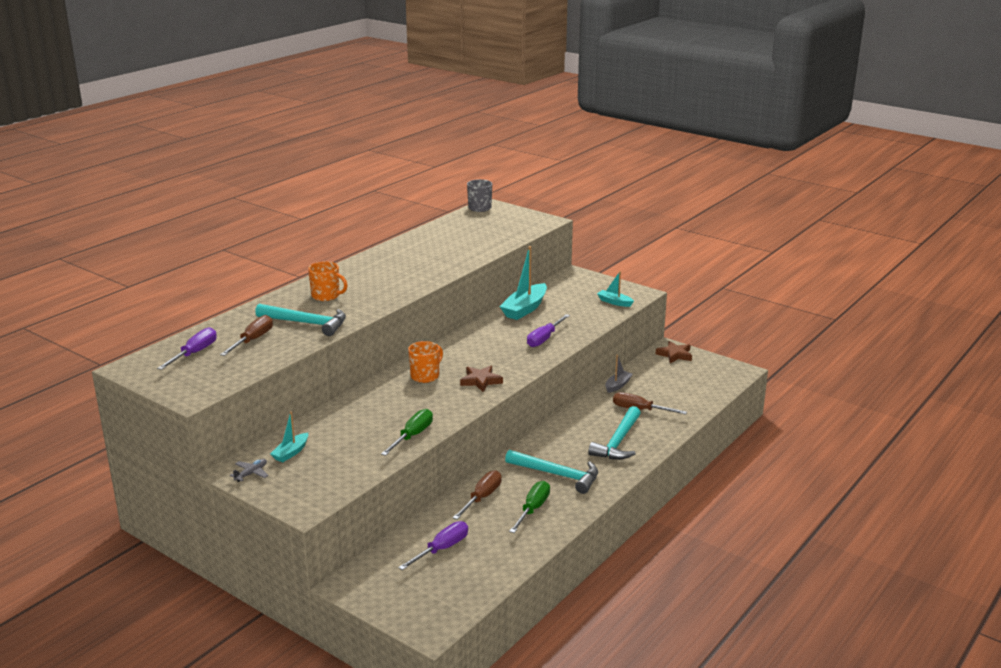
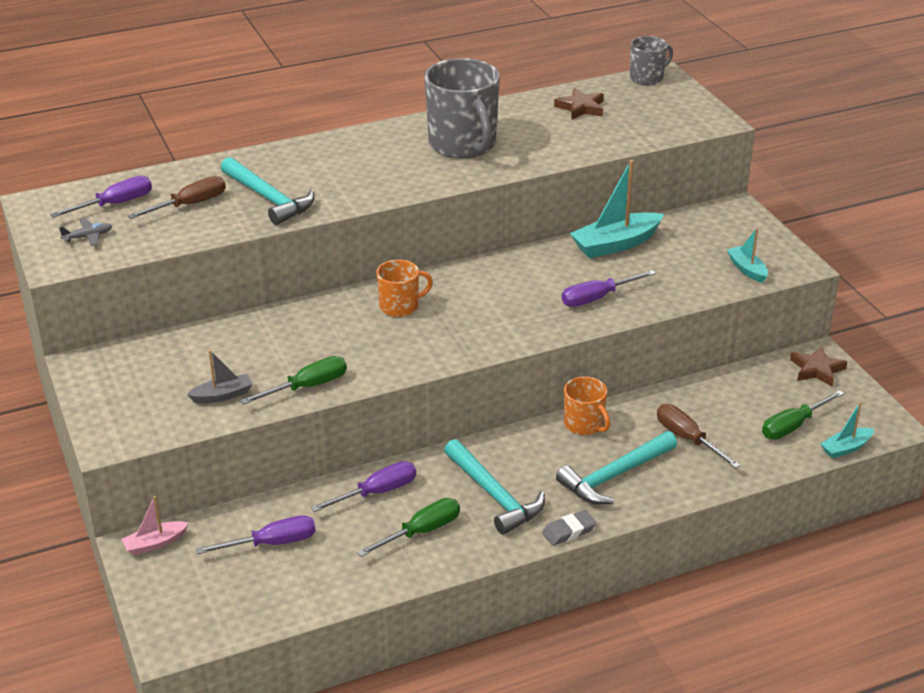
camera: 30 degrees right, 10 degrees up
grey plane [230,459,269,482] -> grey plane moved to [59,219,112,246]
turquoise boat [270,411,308,462] -> turquoise boat moved to [820,402,874,459]
orange mug [308,261,348,301] -> orange mug moved to [564,377,610,435]
brown screwdriver [453,470,502,520] -> purple screwdriver [311,461,416,512]
brown star [460,365,503,392] -> brown star moved to [554,88,604,120]
grey boat [605,355,632,393] -> grey boat moved to [187,350,253,403]
none -> pink boat [122,496,189,555]
none -> grey mug [424,58,500,159]
none -> grey eraser [542,510,596,546]
none -> green screwdriver [762,390,844,439]

